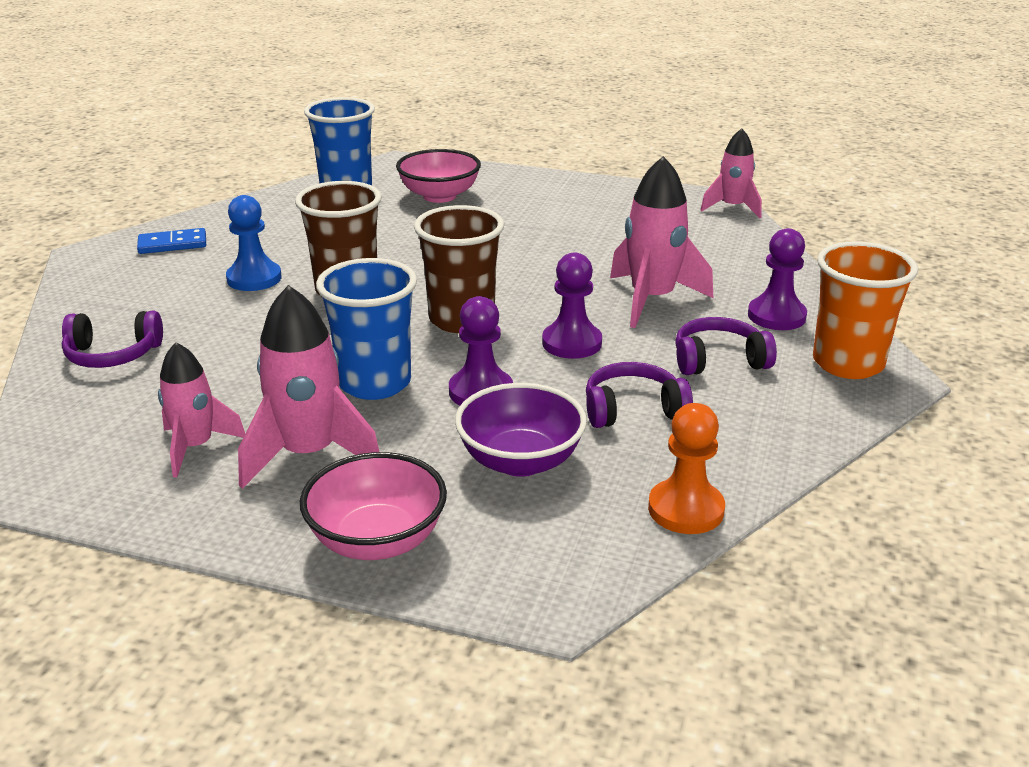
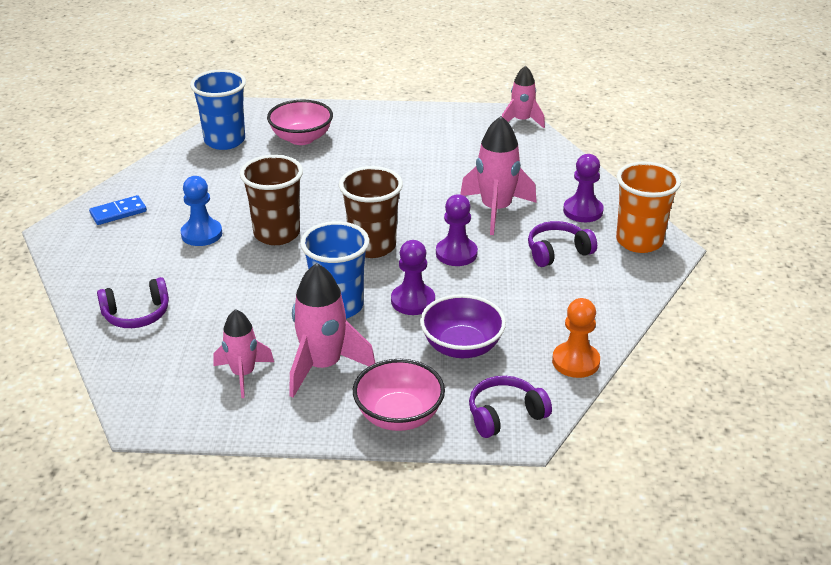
camera: 15 degrees left, 5 degrees up
purple headphones [586,362,693,428] -> purple headphones moved to [469,376,552,438]

